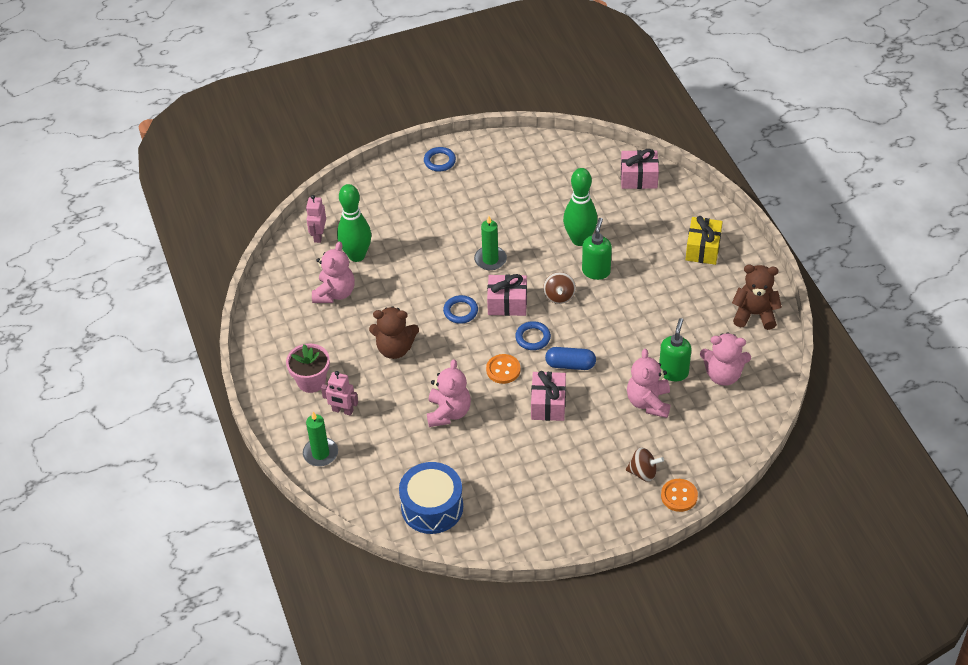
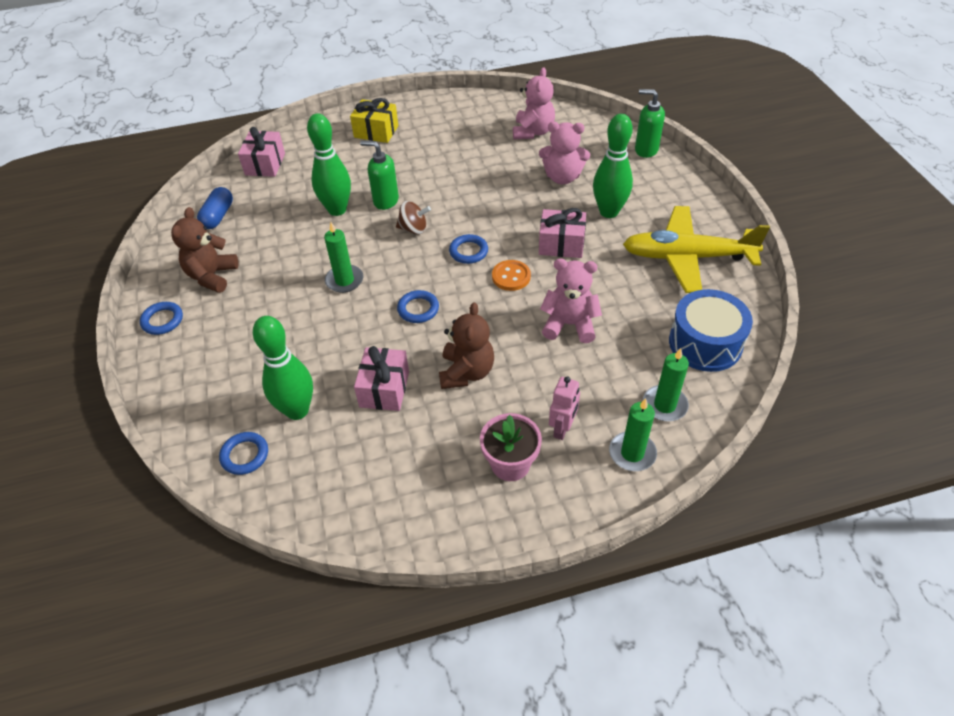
camera: 85 degrees left, 0 degrees up
pink robot [306,195,326,243] -> blue ring [219,432,268,475]
pink teddy bear [312,242,355,303] -> none
pink gift [487,274,527,316] -> pink gift moved to [354,346,409,411]
blue capsule [545,347,596,370] -> blue capsule moved to [197,187,233,229]
brown spinning top [626,447,664,482] -> none
green soap dispenser [659,318,691,381] -> green soap dispenser moved to [635,89,665,158]
orange button [661,479,698,512] -> none
brown teddy bear [732,265,782,330] -> brown teddy bear moved to [171,207,239,293]
none -> green bowling pin [593,114,633,218]
none -> yellow plane [623,206,770,293]
none -> green candle [643,348,689,421]

